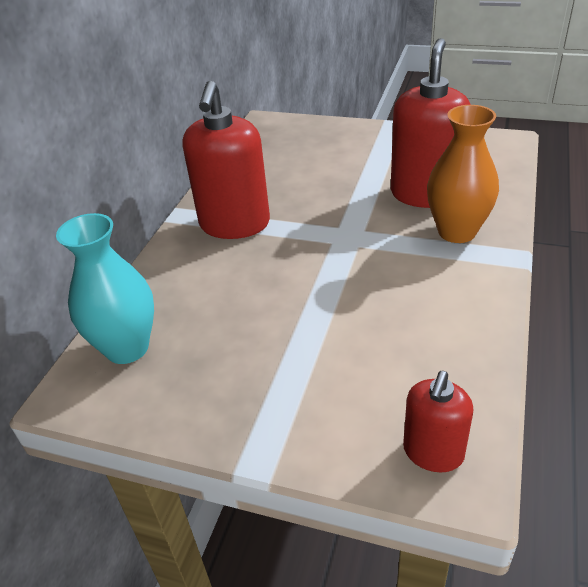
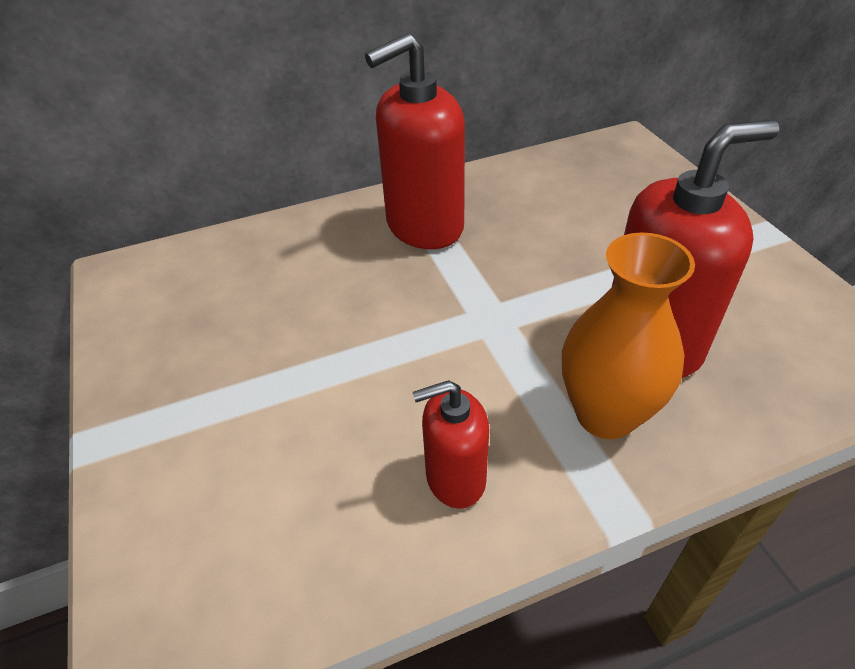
camera: 50 degrees right, 5 degrees up
turquoise vase [56,213,154,364] -> none
red soap dispenser [403,371,473,472] -> red soap dispenser moved to [413,380,489,509]

